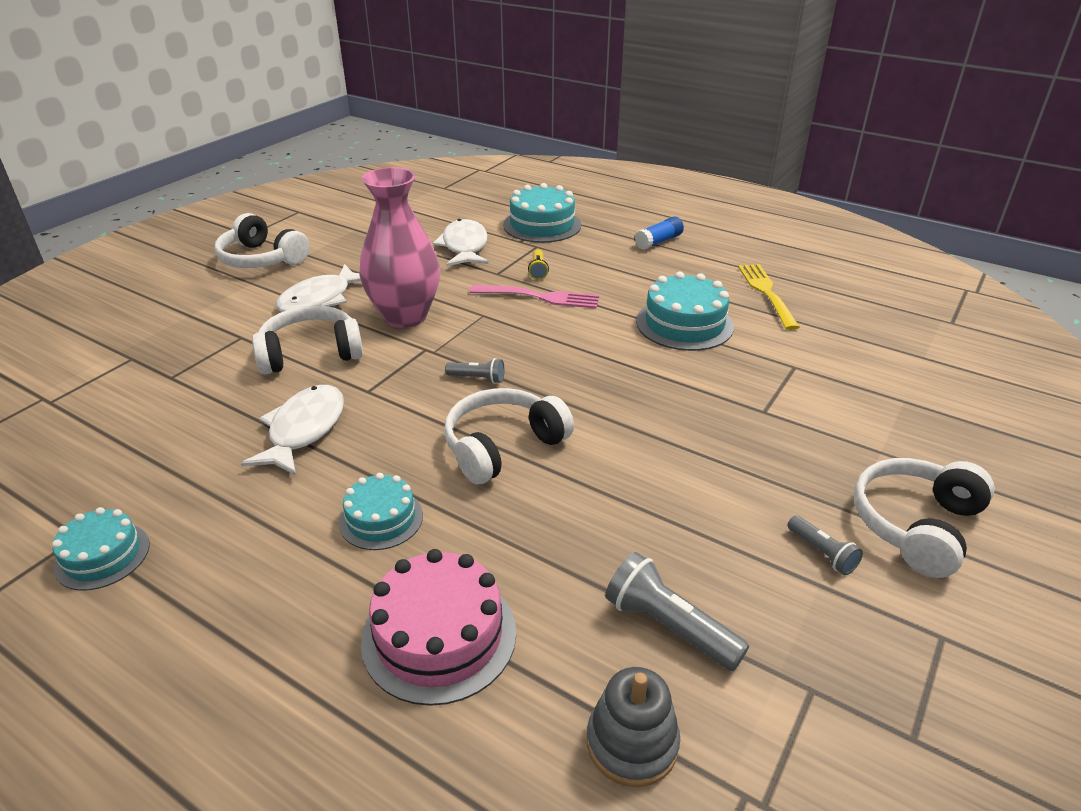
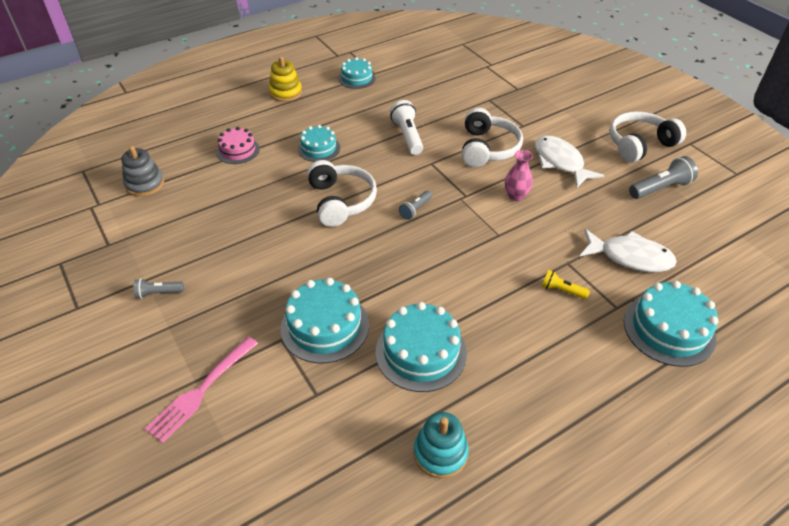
camera: 115 degrees right, 10 degrees up
white fish [240,385,344,476] -> white flashlight [390,100,423,155]
pink vase [359,167,440,328] -> pink vase [505,150,533,201], size x0.46
pink cake [361,549,516,706] -> pink cake [216,127,260,164], size x0.63
pink fork [470,285,599,309] -> pink fork moved to [145,337,258,443]
grey flashlight [605,552,749,671] -> grey flashlight moved to [629,156,698,199]
blue glue stick [635,217,684,250] -> none
yellow fork [738,264,800,330] -> turquoise stacking toy [414,412,469,479]
white headphones [854,458,995,578] -> none
none -> yellow stacking toy [269,56,302,102]
none -> turquoise cake [280,278,369,363]

